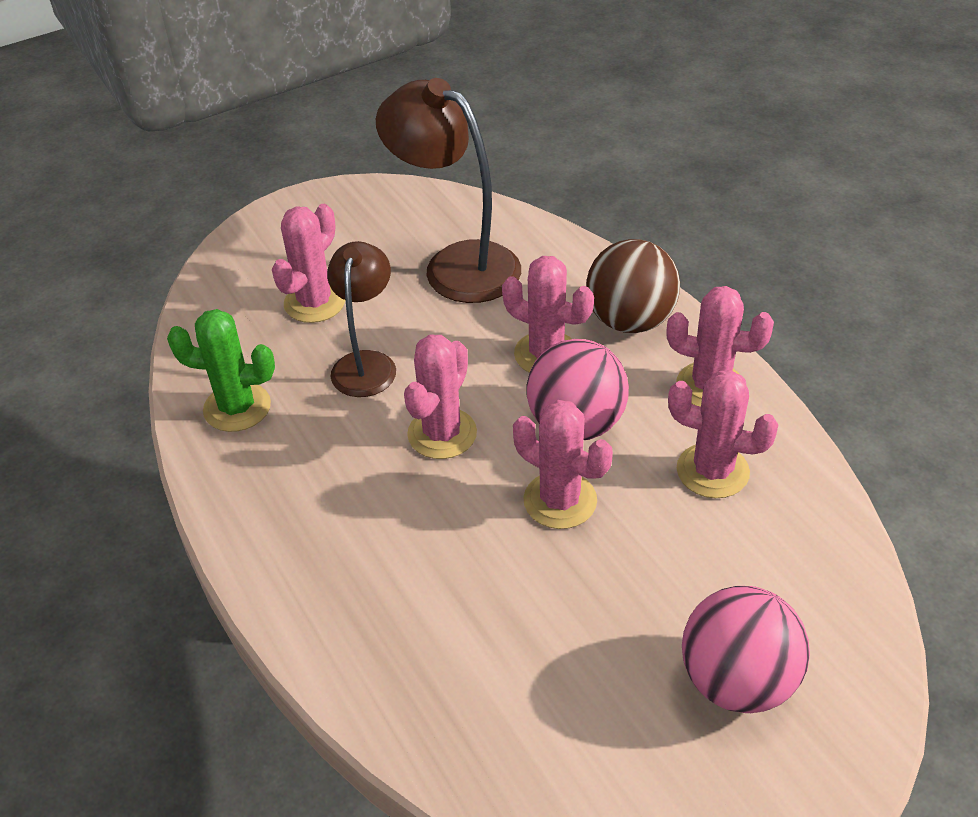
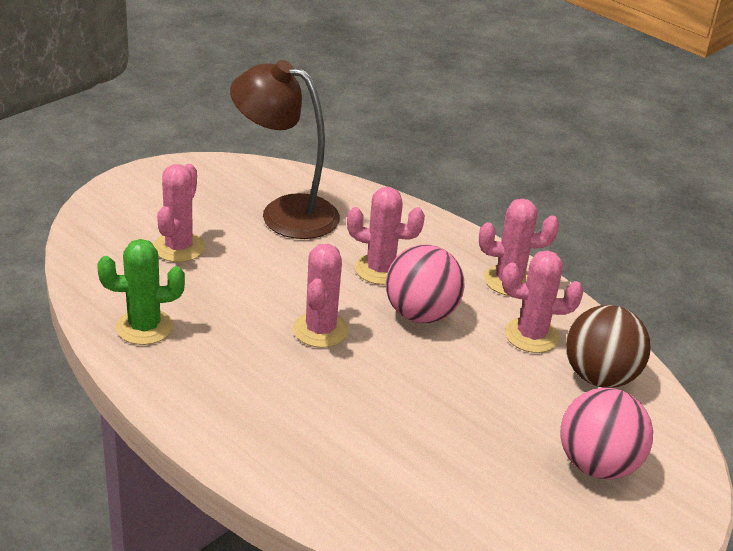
camera: 20 degrees left, 10 degrees down
brown lamp [327,241,396,397] -> none
pink cactus [513,400,613,529] -> none
brown ball [586,239,680,333] -> brown ball moved to [566,305,651,388]

